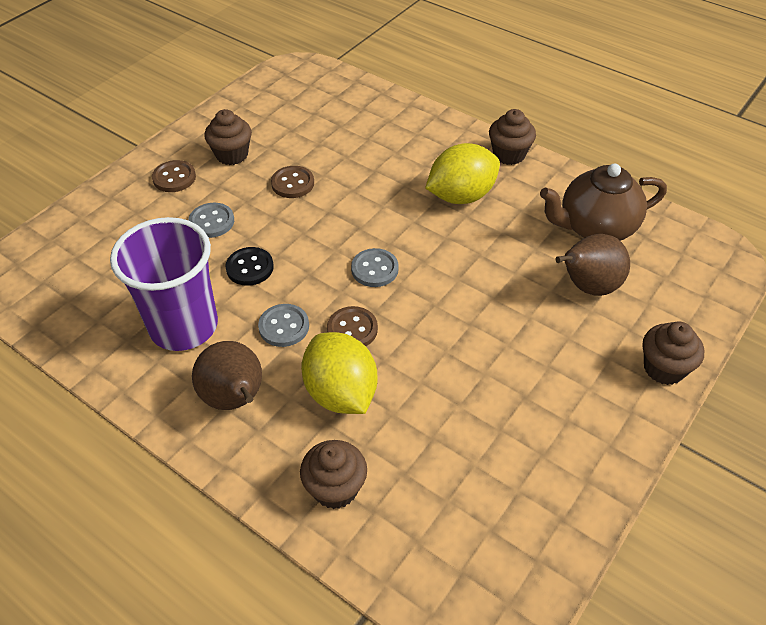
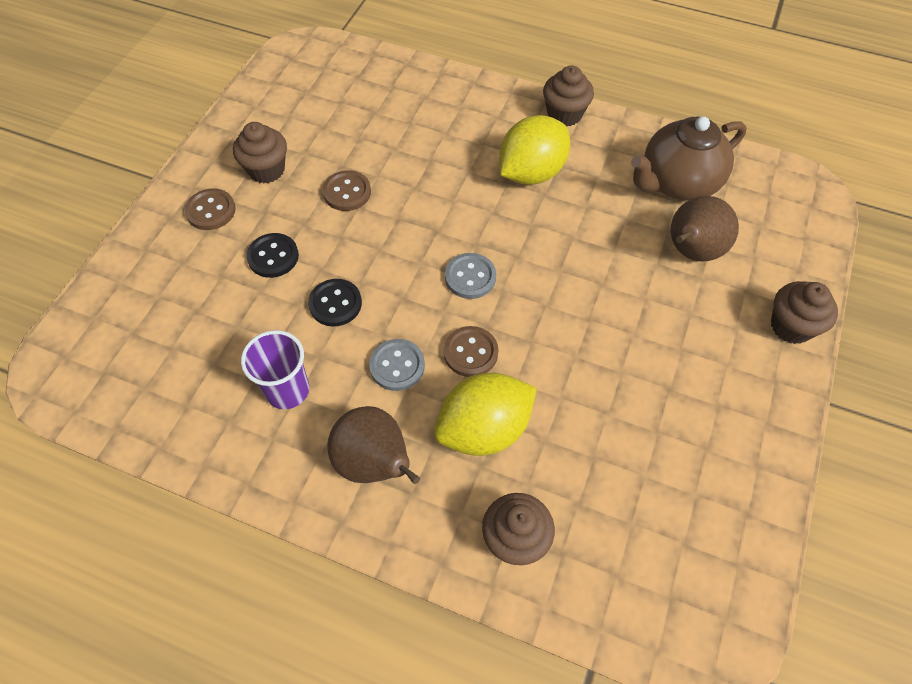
camera: 15 degrees left, 10 degrees up
purple cup [110,217,218,351] -> purple cup [241,330,309,409], size x0.58
grey button [188,203,234,238] -> black button [246,233,299,278]
yellow lemon [301,332,378,414] -> yellow lemon turned 75 degrees counterclockwise [434,373,537,456]

